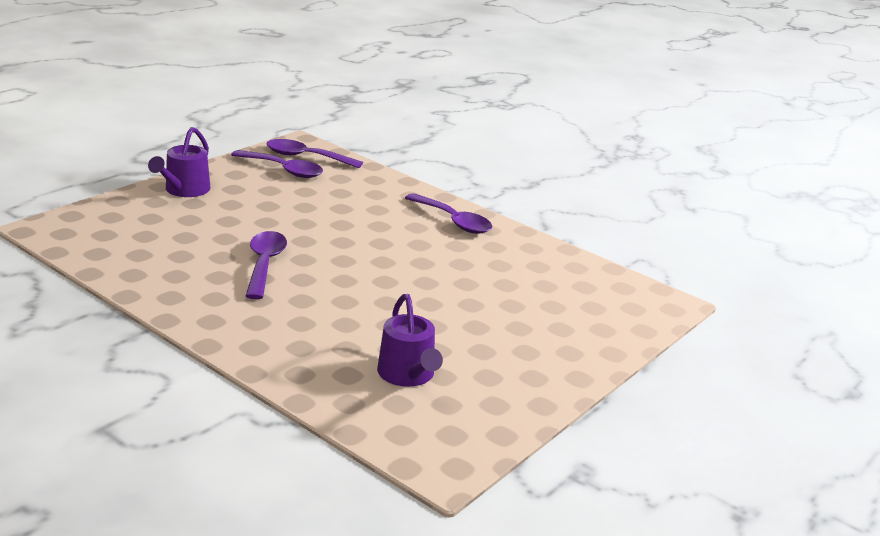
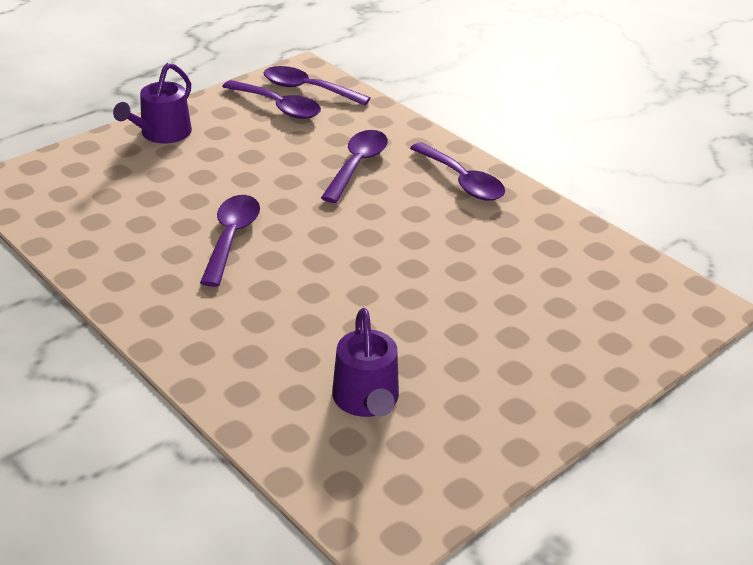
camera: 10 degrees right, 10 degrees up
none -> purple spoon [321,130,388,203]

